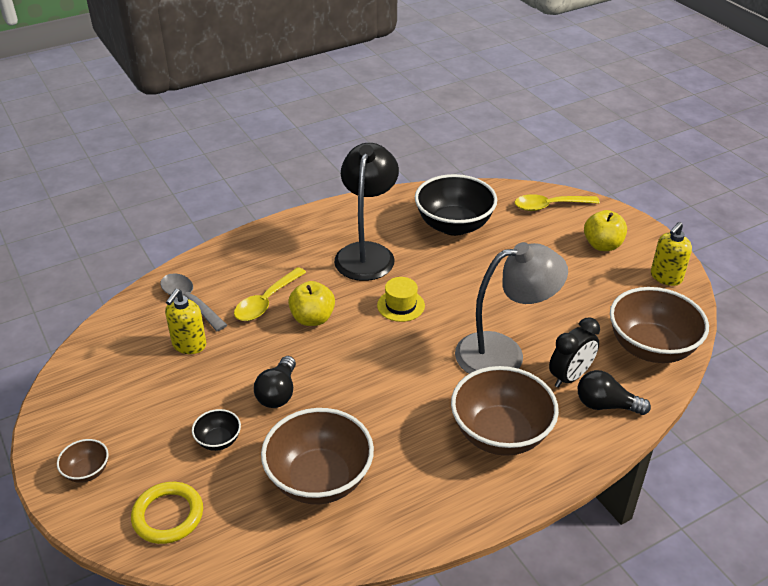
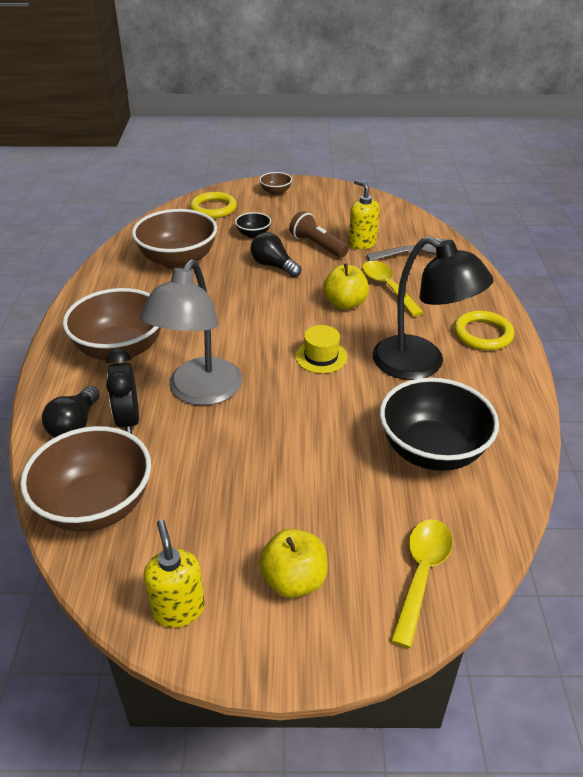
camera: 120 degrees right, 0 degrees up
black light bulb [578,370,651,415] -> black light bulb turned 150 degrees clockwise [42,386,100,438]
none -> brown flashlight [289,211,349,258]
none -> yellow ring [454,311,514,350]

